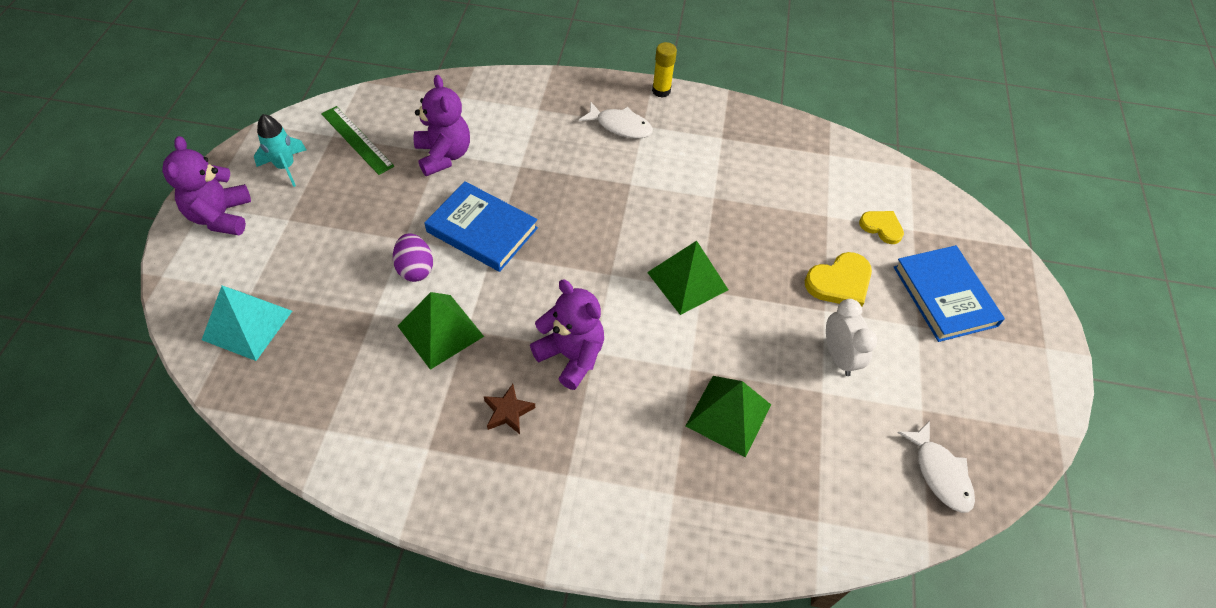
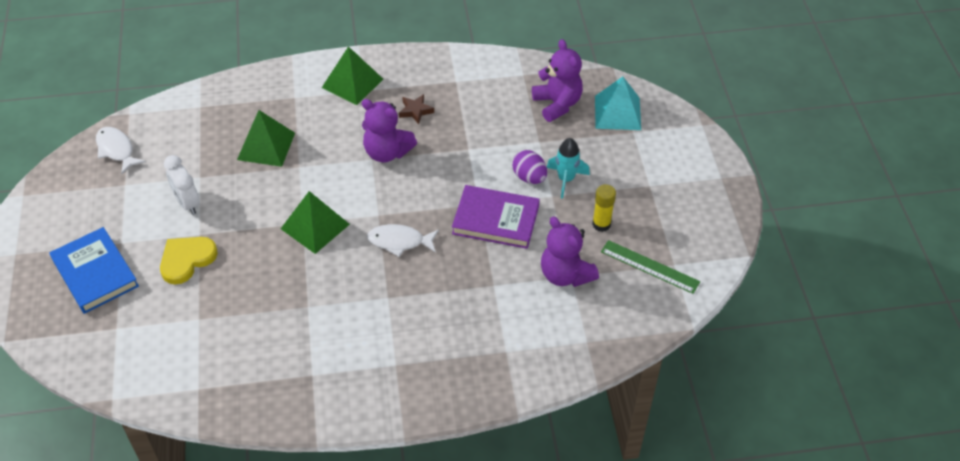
camera: 165 degrees right, 5 degrees down
purple teddy bear [162,136,251,235] -> purple teddy bear moved to [532,39,583,122]
turquoise rocket [254,114,306,187] -> turquoise rocket moved to [547,138,590,199]
green pyramid [398,292,484,370] -> green pyramid moved to [322,46,383,105]
blue book [424,181,538,272] -> purple book [452,185,540,249]
white fish [579,102,653,139] -> white fish moved to [367,224,439,257]
yellow glue stick [652,42,677,98] -> yellow glue stick moved to [592,184,616,232]
yellow heart [859,211,904,244] -> none

